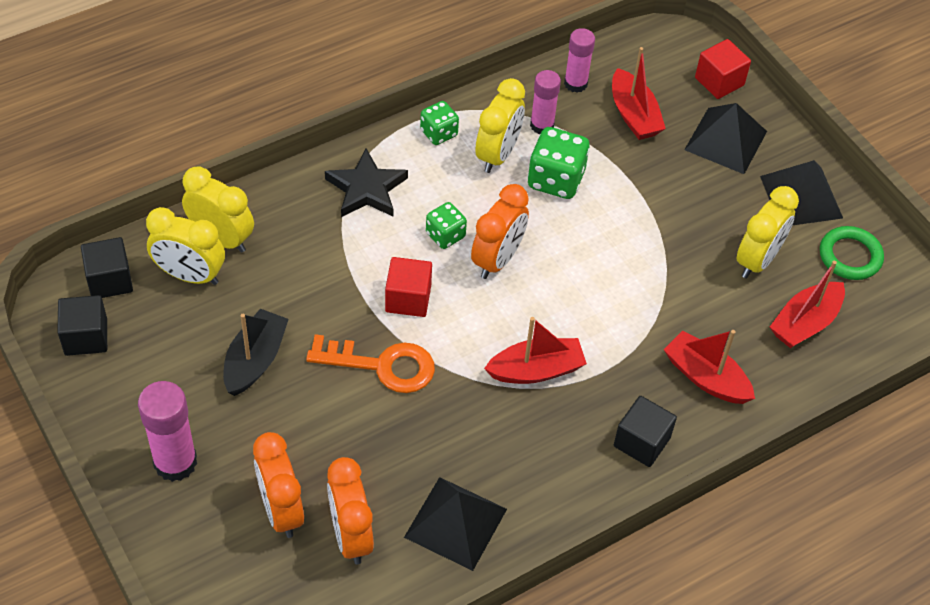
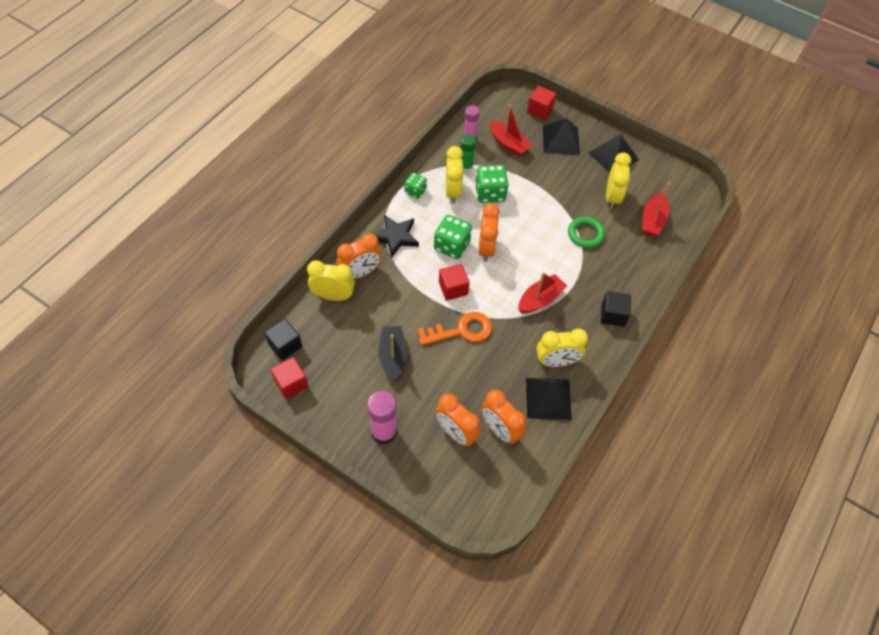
camera: 25 degrees left, 5 degrees up
black cube [57,295,107,356] -> red cube [271,357,308,399]
yellow clock [146,207,225,285] -> yellow clock moved to [536,329,588,367]
green dice [426,202,467,249] -> green dice [434,215,472,259], size x1.64
pink glue stick [530,70,561,134] -> green glue stick [461,135,476,172]
red boat [664,330,755,404] -> none
green ring [820,226,884,280] -> green ring moved to [568,217,605,248]
none -> orange clock [337,233,382,279]

